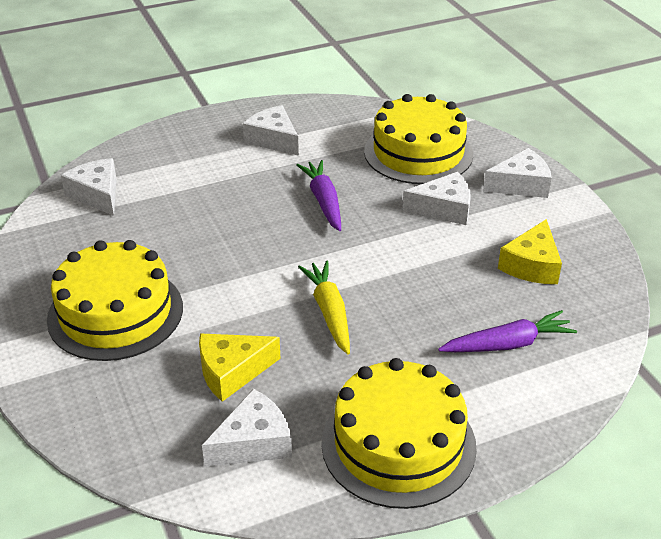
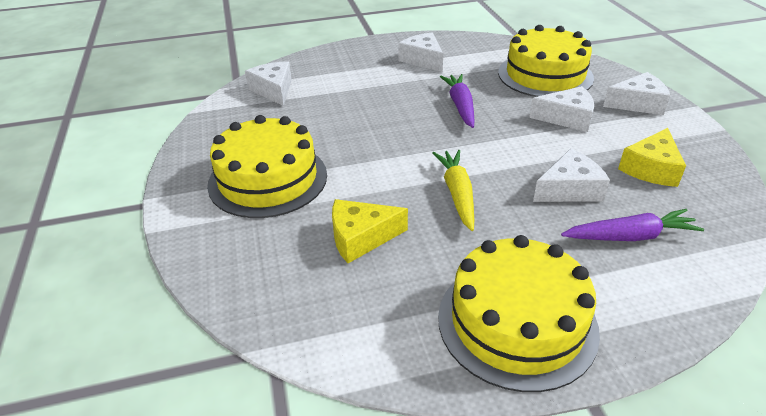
camera: 10 degrees right, 0 degrees up
white cheese [202,389,292,467] -> white cheese moved to [533,149,610,202]

